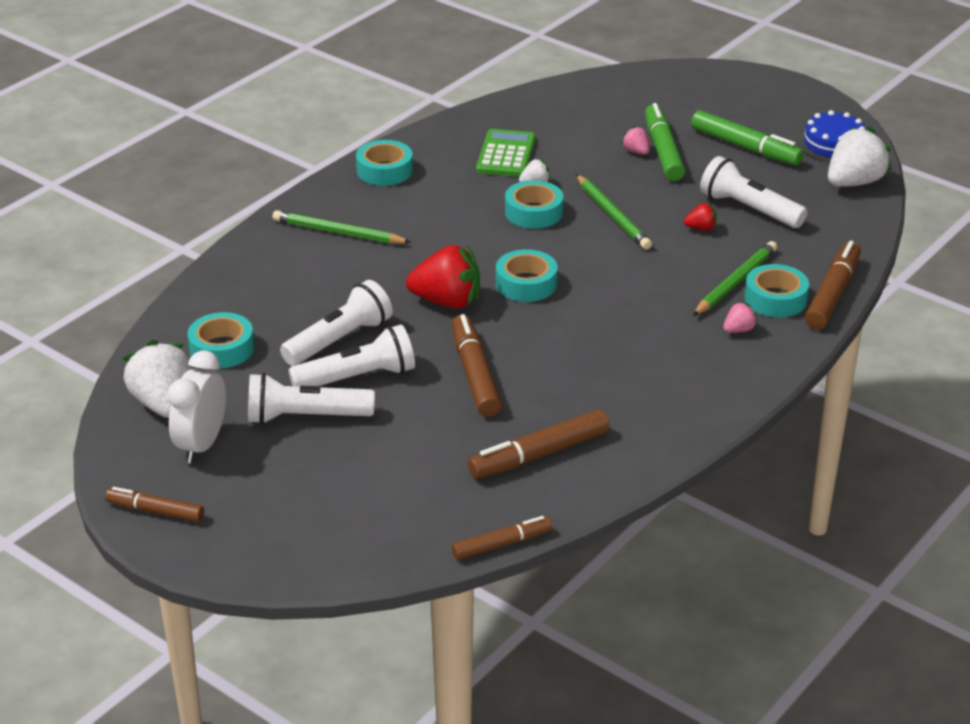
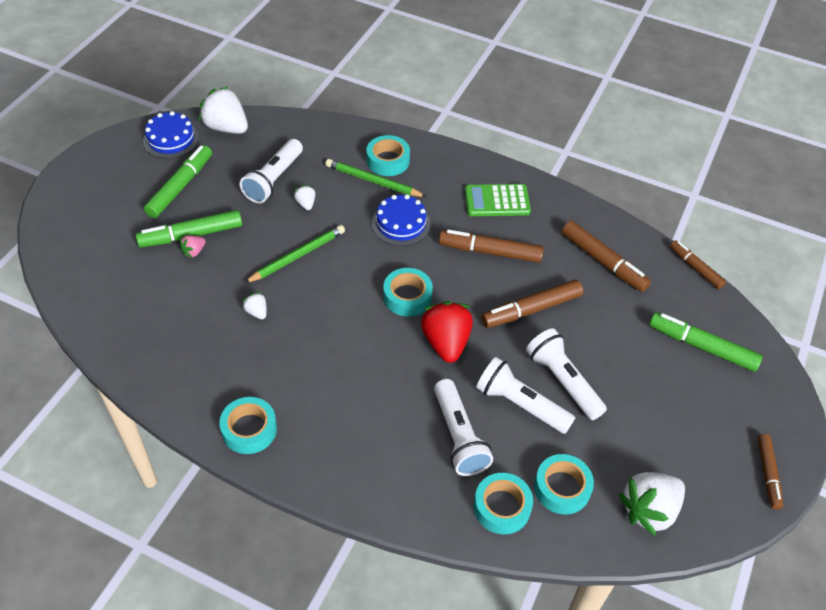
camera: 105 degrees left, 15 degrees up
white clock [168,351,226,463] -> none
white flashlight [248,373,375,425] -> white flashlight moved to [434,379,493,476]
green pencil [272,210,411,244] -> none
green calculator [476,129,536,177] -> green calculator moved to [465,184,531,216]
turquoise tape [505,180,564,229] -> turquoise tape moved to [474,473,533,535]
red strawberry [684,203,717,231] -> white strawberry [294,185,315,210]
pink strawberry [723,302,758,333] -> none
brown marker [805,241,861,329] -> brown marker moved to [439,230,544,263]
none -> blue cake [372,195,431,246]
none -> green marker [649,312,763,372]

